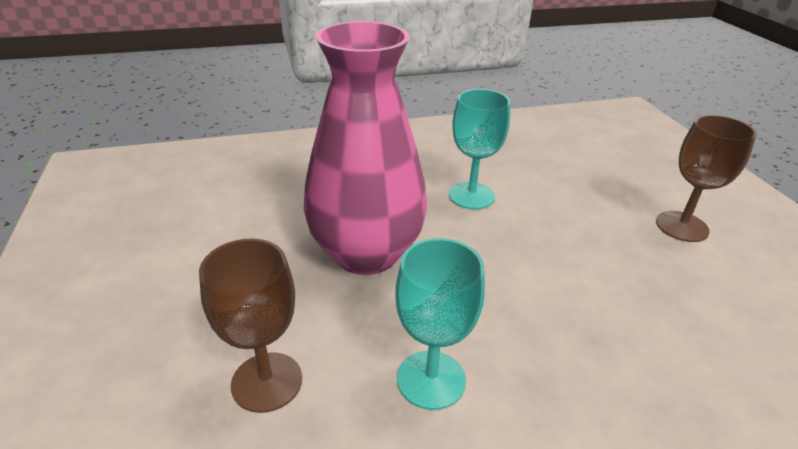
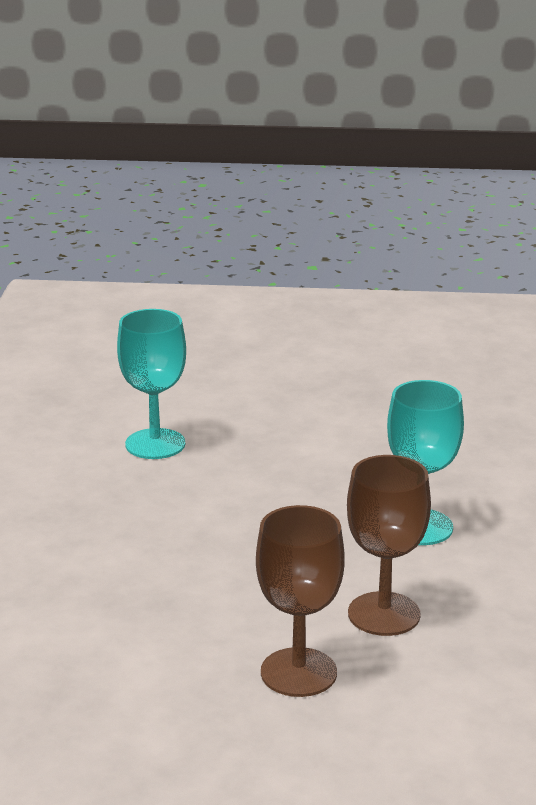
camera: 70 degrees left, 10 degrees down
pink vase [303,21,427,275] -> none
brown goblet [656,115,757,242] -> brown goblet moved to [256,505,345,697]

